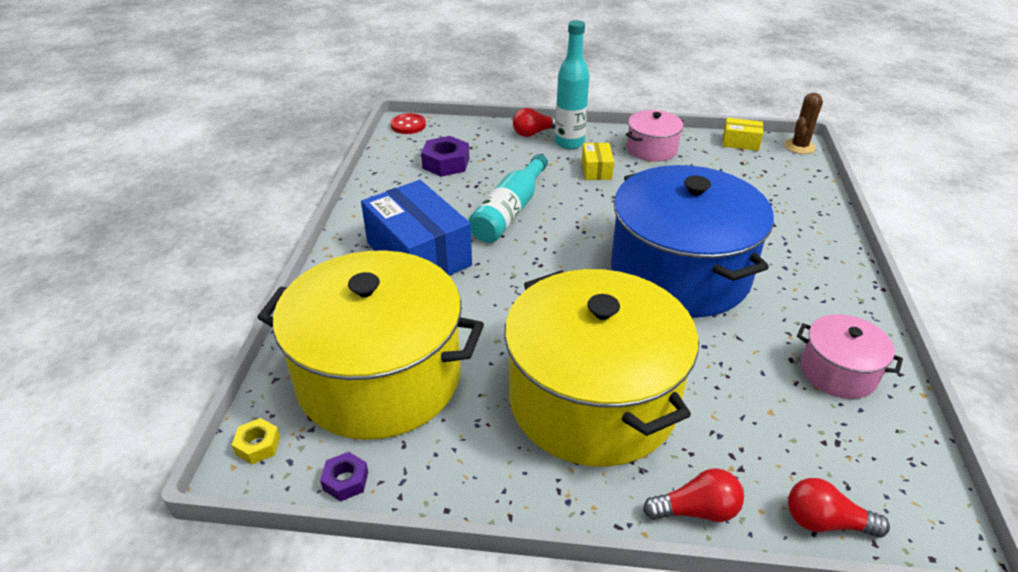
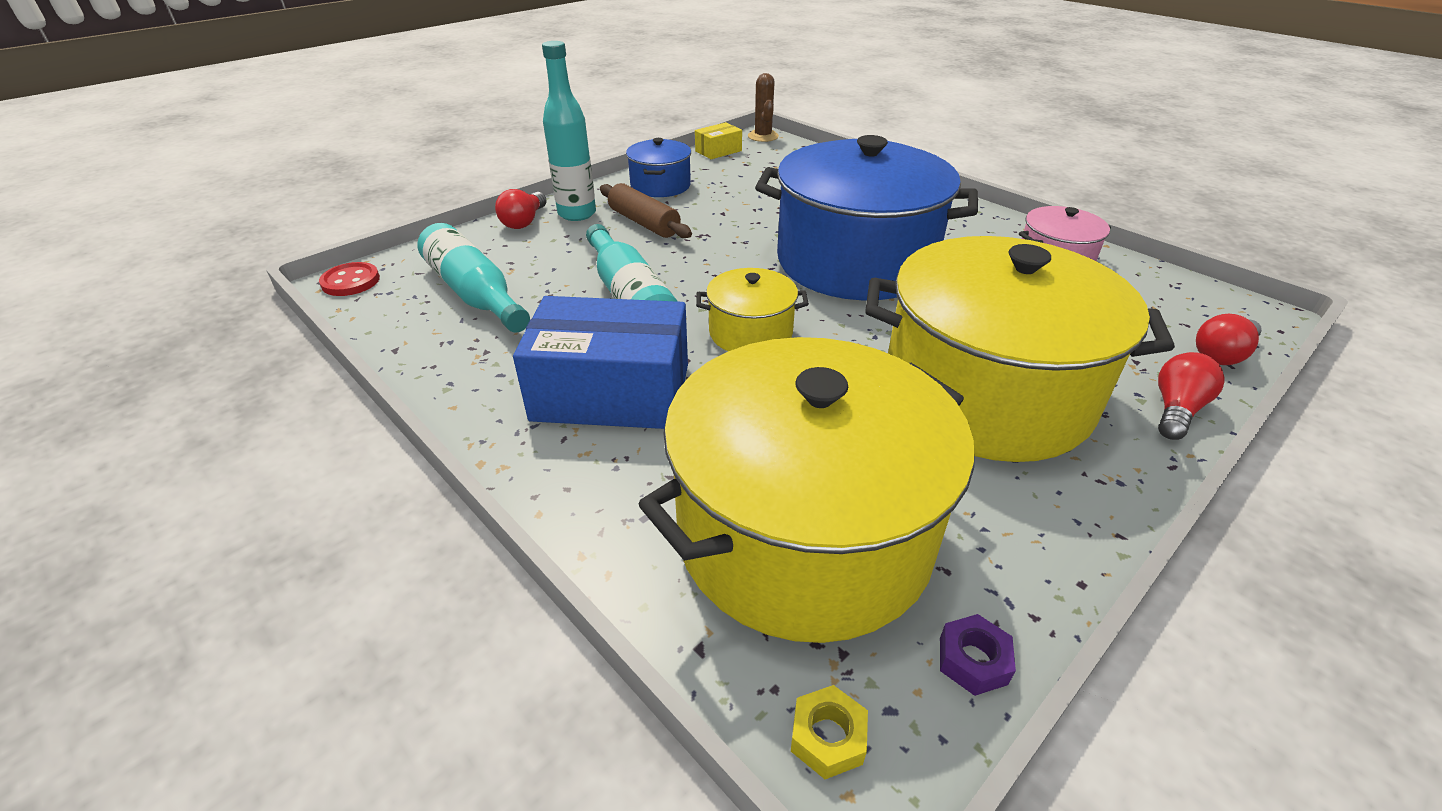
camera: 50 degrees left, 0 degrees up
purple nut [421,136,469,177] -> turquoise bottle [417,223,530,333]
yellow box [582,143,614,180] -> brown rolling pin [600,183,692,238]
pink pot [626,110,684,162] -> blue pot [626,138,691,197]
none -> yellow pot [696,268,809,351]

